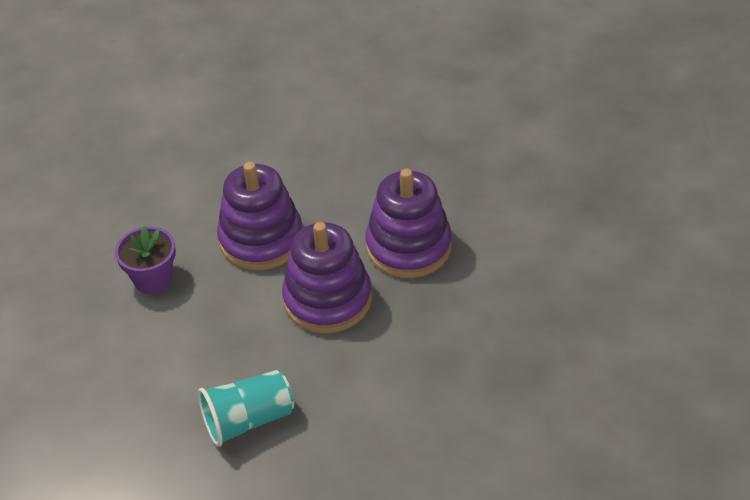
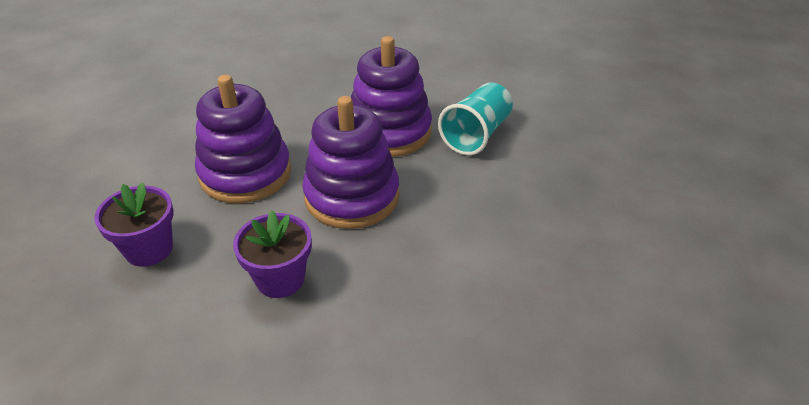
camera: 35 degrees left, 5 degrees down
turquoise cup [198,370,294,447] -> turquoise cup moved to [438,82,513,156]
none -> purple flower pot [233,211,312,298]

